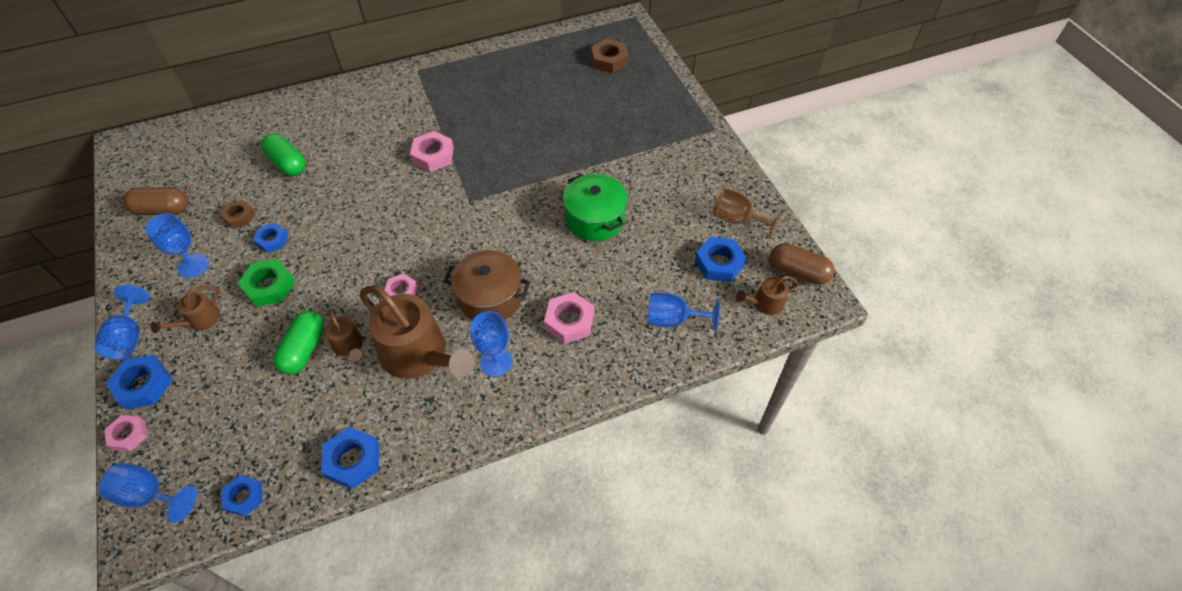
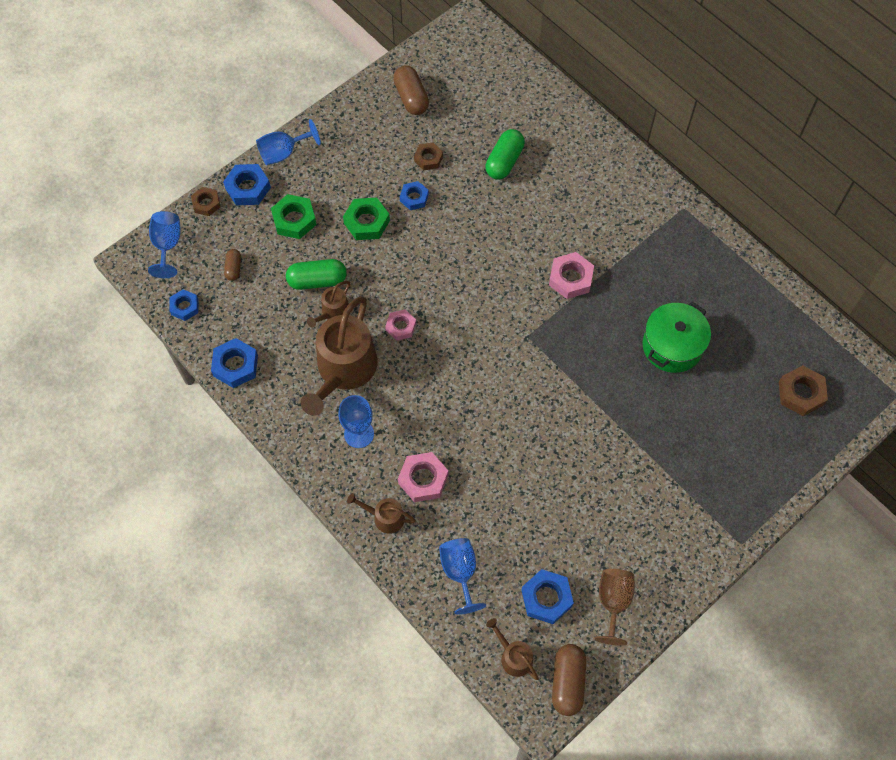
camera: 70 degrees right, 10 degrees up
pink nut [105,415,147,452] -> brown nut [191,187,221,216]
blue goblet [145,213,209,278] -> none
brown watering can [150,286,220,333] -> brown watering can moved to [347,493,416,534]
brown pot [444,250,530,320] -> none
green pot [563,174,628,241] -> green pot moved to [643,302,711,373]
none -> brown capsule [224,249,241,281]
none -> green nut [271,194,317,239]

